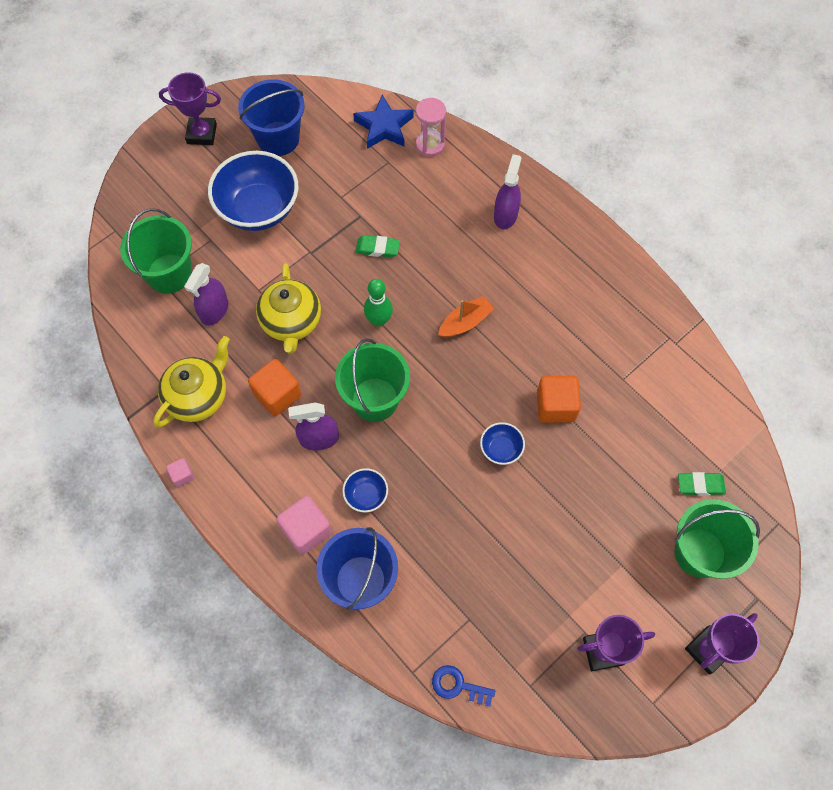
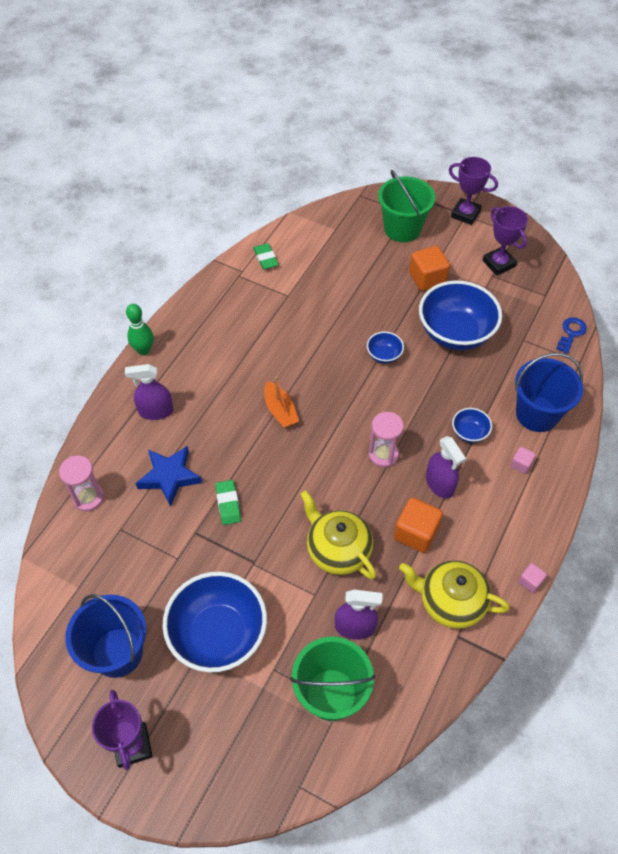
camera: 110 degrees left, 10 degrees down
yellow teapot [256,263,321,354] -> yellow teapot turned 105 degrees counterclockwise [301,490,376,579]
pink cube [277,496,332,555] -> pink cube [510,447,536,474], size x0.52
green bucket [335,338,410,422] -> pink hourglass [368,412,404,467]
blue star [353,95,414,149] -> blue star moved to [136,446,202,507]
green bowling pin [364,279,393,327] -> green bowling pin moved to [126,304,153,355]
blue key [432,665,495,706] -> blue key turned 150 degrees counterclockwise [556,317,587,354]
orange boat [438,296,494,337] -> orange boat turned 150 degrees counterclockwise [264,376,299,428]
orange cube [537,376,581,423] -> orange cube moved to [409,246,450,291]
green eraser [678,472,726,496] -> green eraser moved to [253,243,279,270]
none -> blue bowl [419,280,502,350]

